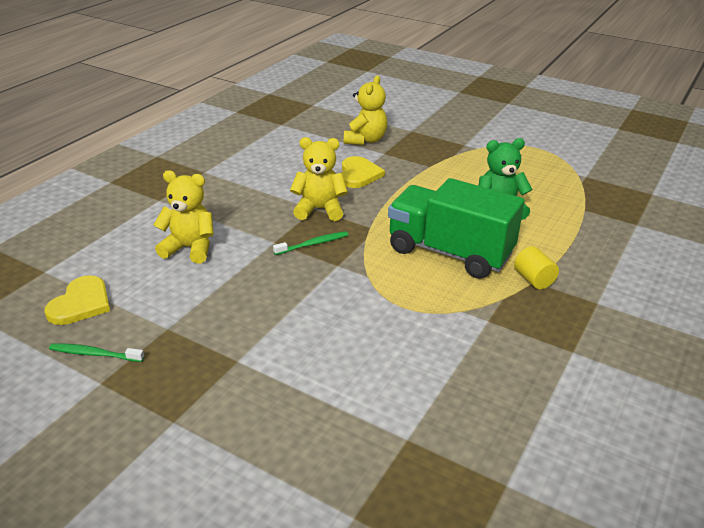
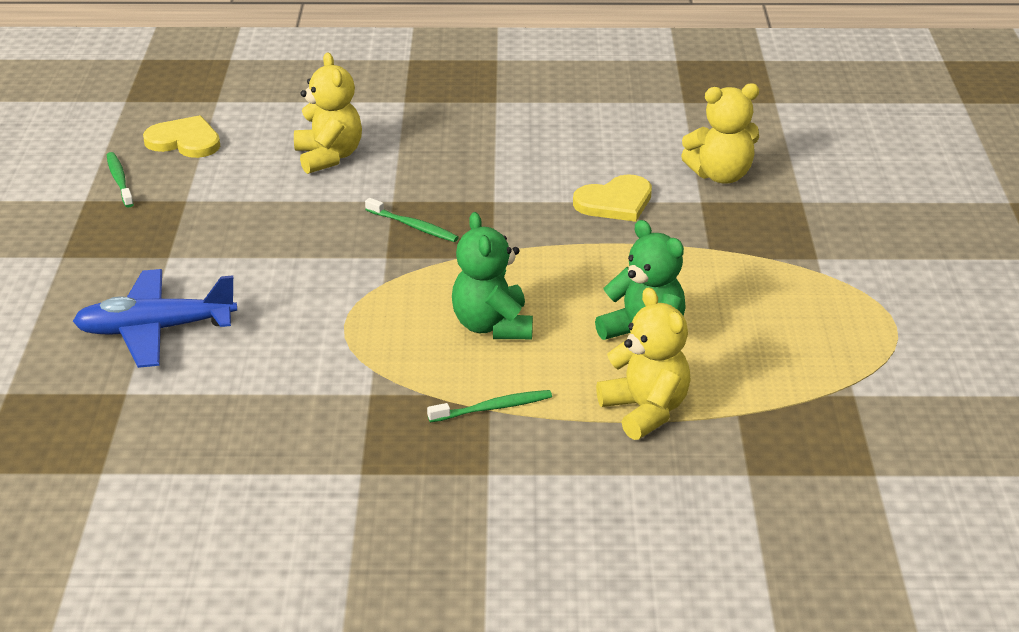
camera: 60 degrees right, 0 degrees up
yellow heart [44,275,110,325] -> yellow heart turned 150 degrees counterclockwise [143,115,220,158]
yellow teddy bear [290,137,348,221] -> yellow teddy bear moved to [596,287,691,440]
green truck [388,178,525,279] -> green teddy bear [452,212,533,339]
yellow cylinder [514,246,559,289] -> green toothbrush [427,390,552,423]
none -> blue plane [73,269,237,368]

